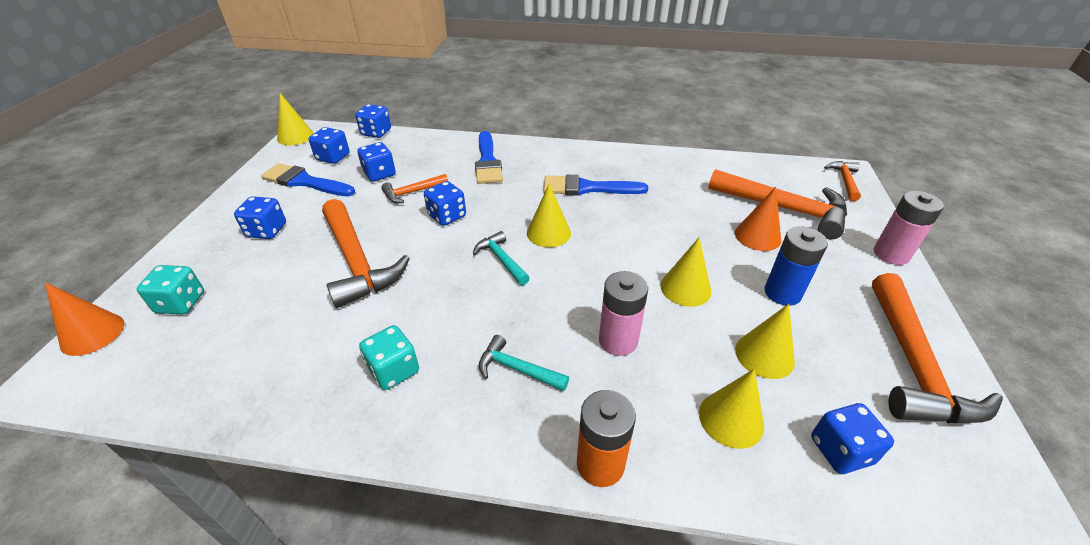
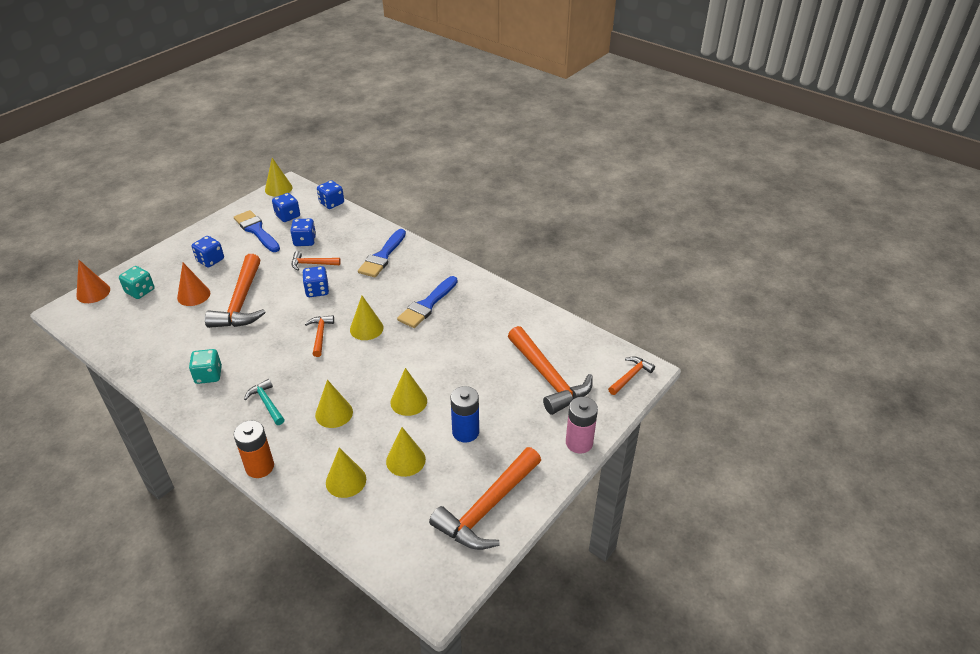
camera: 30 degrees right, 0 degrees up
turquoise hammer [473,231,530,285] -> orange hammer [305,315,334,357]
blue brush [543,175,648,195] -> blue brush turned 90 degrees counterclockwise [397,276,458,328]
pink battery [599,271,648,356] -> yellow cone [315,380,353,428]
orange cone [735,187,781,251] -> orange cone moved to [177,263,210,306]
blue dice [811,403,894,474] -> none

